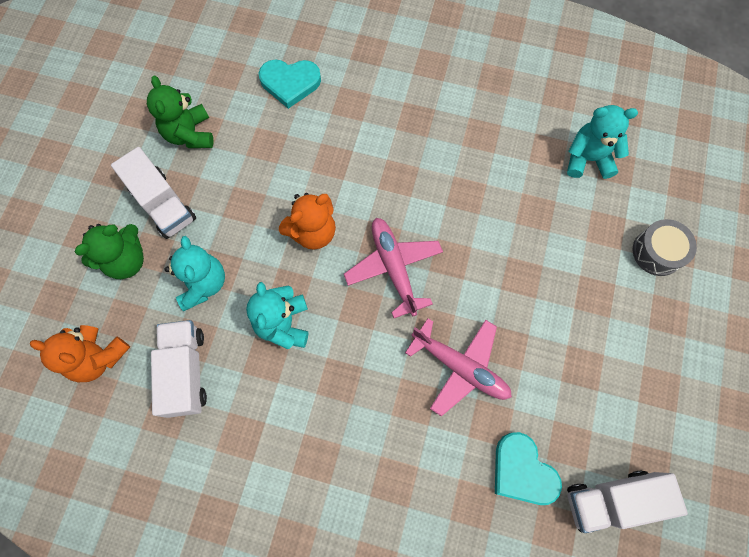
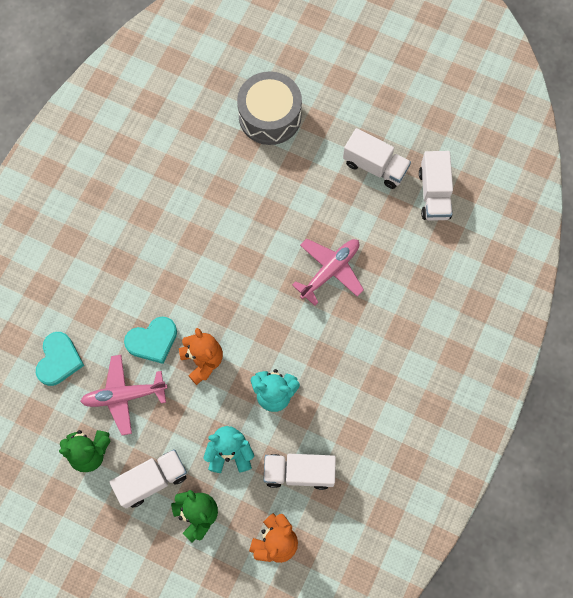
camera: 80 degrees left, 0 degrees up
pink plane [344,218,443,318] -> pink plane moved to [80,355,168,435]
turquoise heart [495,432,562,505] -> turquoise heart moved to [124,317,177,364]
turquoise teddy bear [567,105,638,179] -> none
grey drum [633,219,697,276] -> grey drum [237,71,302,145], size x1.70
none -> white truck [343,128,411,189]

